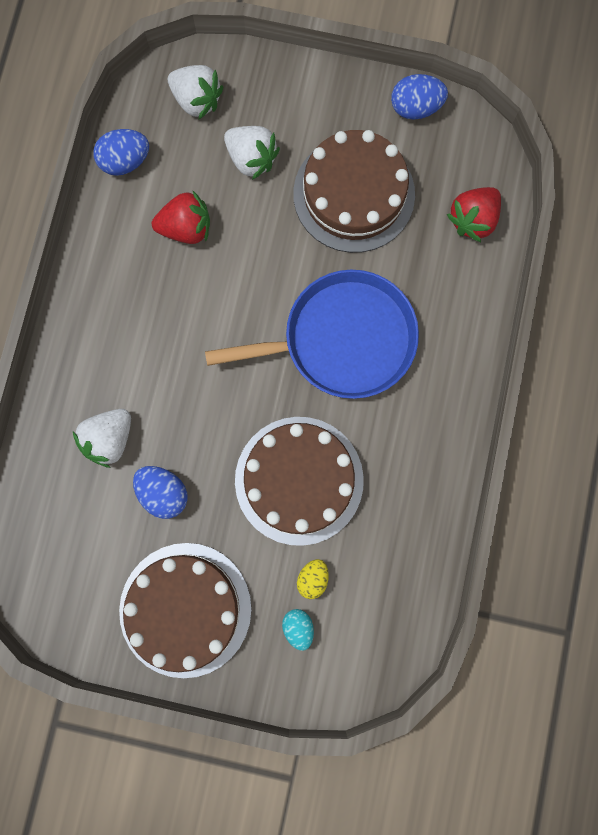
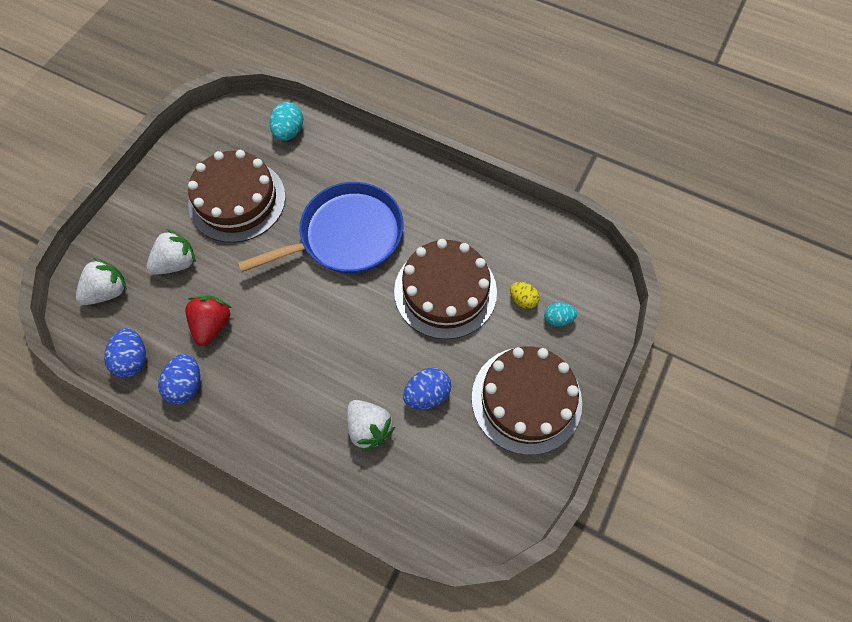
camera: 75 degrees left, 15 degrees down
blue pan [205,270,419,399] -> blue pan turned 60 degrees clockwise [238,182,403,273]
blue egg [391,74,448,120] -> blue egg moved to [158,354,200,404]
red strawberry [447,187,501,242] -> turquoise egg [270,102,303,141]

